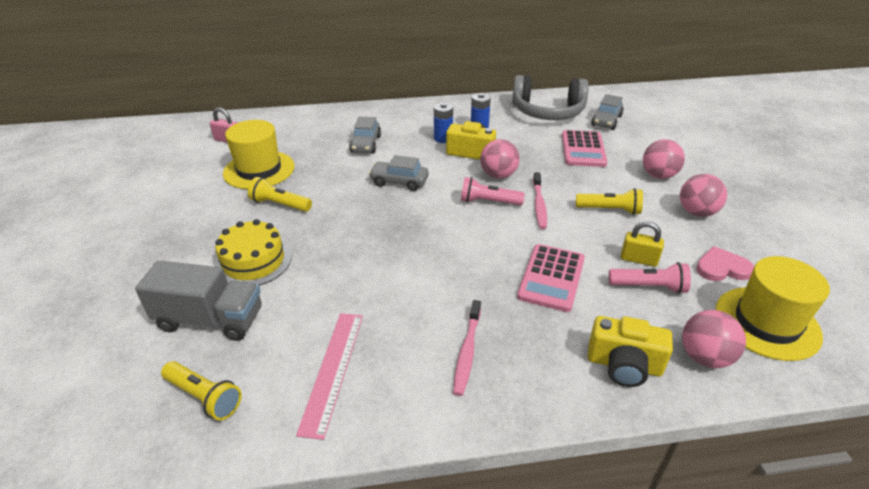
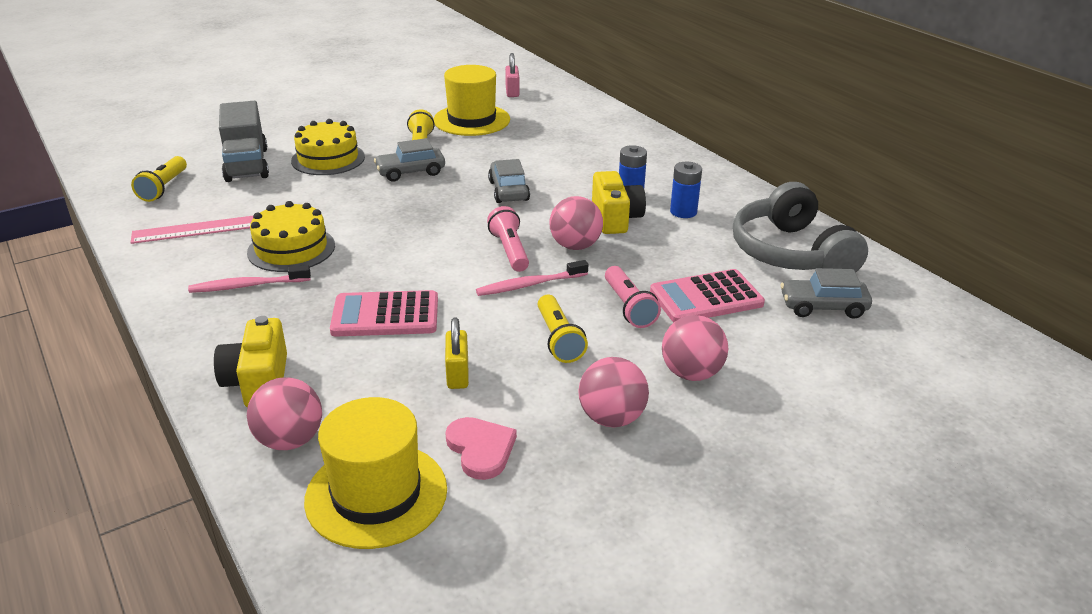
camera: 65 degrees right, 5 degrees down
grey car [349,117,381,153] -> grey car moved to [374,138,445,182]
pink flashlight [608,262,691,294] -> pink flashlight moved to [605,266,661,328]
none -> yellow cake [247,201,335,272]

